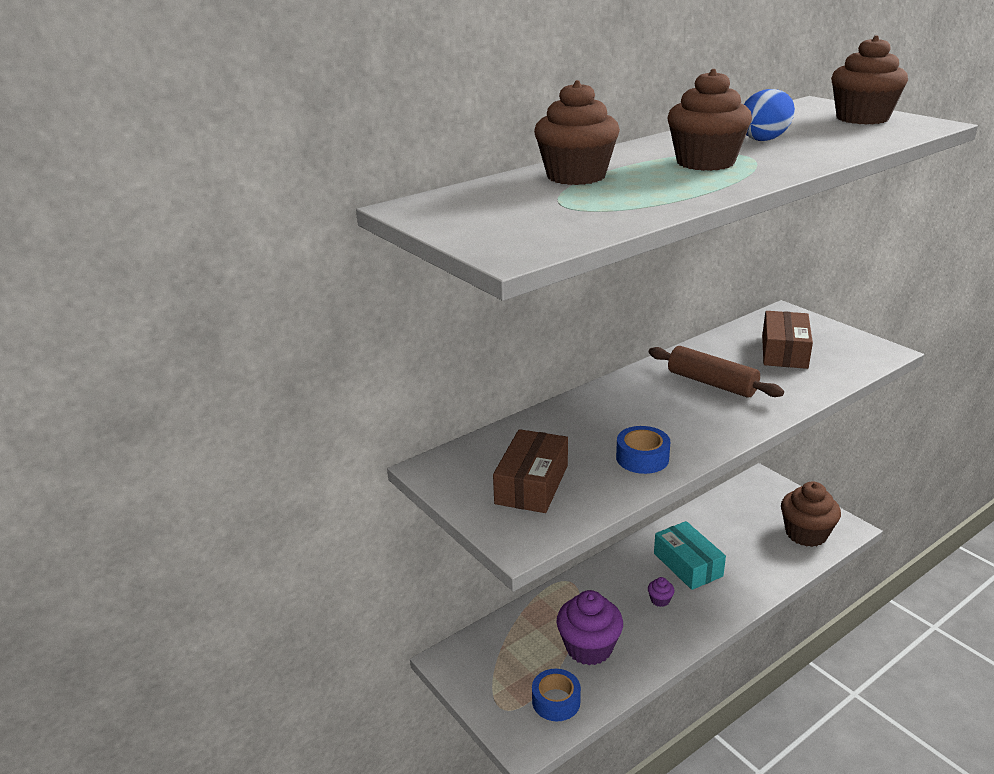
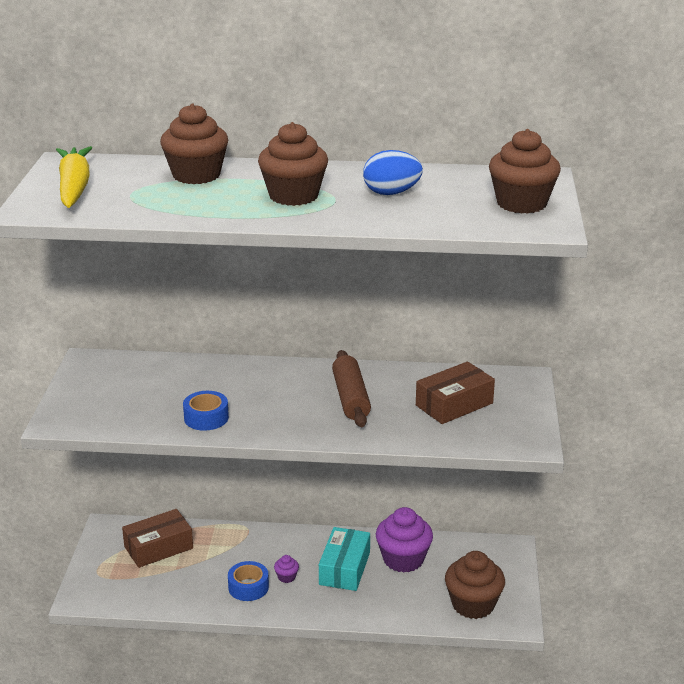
camera: 40 degrees right, 0 degrees up
brown box [493,429,568,513] -> brown box moved to [122,509,193,568]
blue tape [532,669,581,721] -> blue tape moved to [228,561,269,601]
purple cupcake [557,590,623,665] -> purple cupcake moved to [376,507,433,573]
none -> yellow carrot [56,146,93,208]

